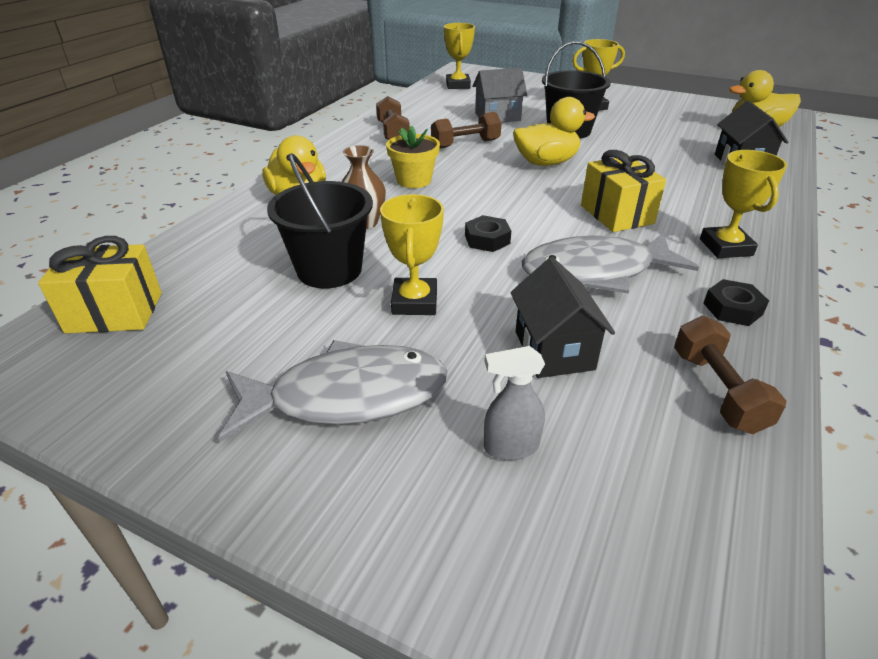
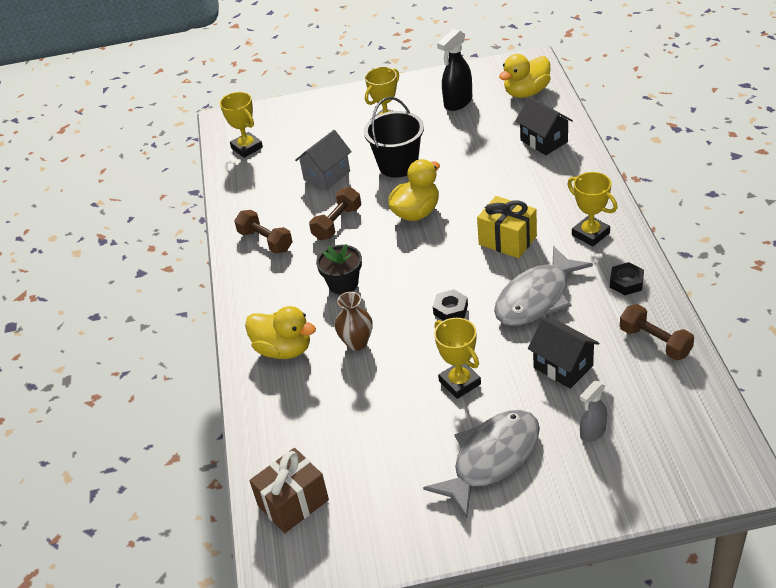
camera: 30 degrees left, 5 degrees up
yellow gift [38,236,162,333] -> brown gift [249,448,329,533]
black bucket [267,153,373,288] -> none
yellow flower pot [386,125,440,188] -> black flower pot [316,244,362,295]
none -> black spray bottle [437,29,472,111]

